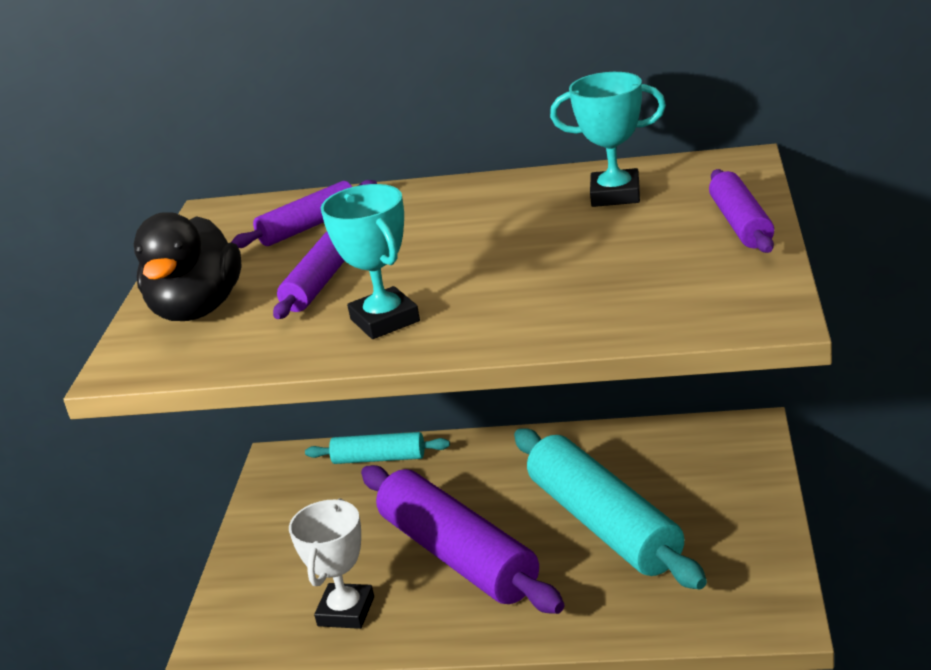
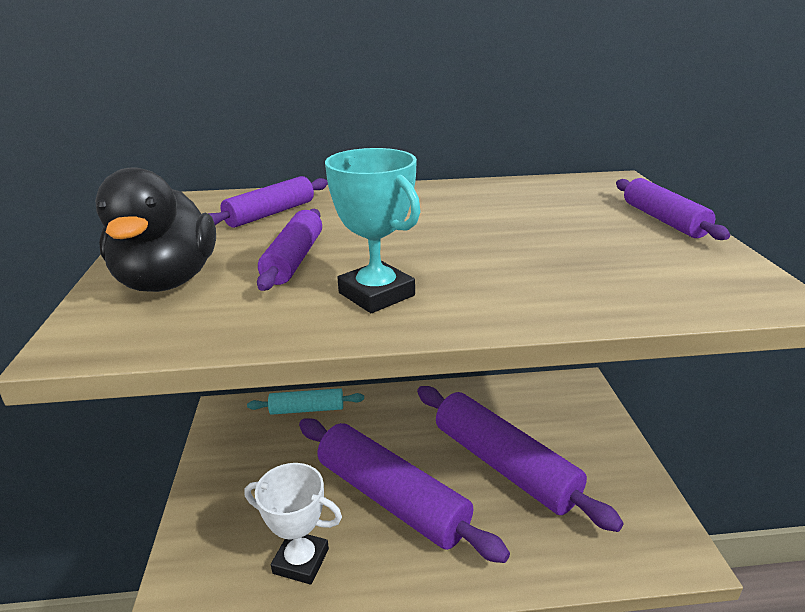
camera: 15 degrees left, 0 degrees up
white trophy [289,498,374,629] -> white trophy turned 75 degrees counterclockwise [245,463,342,585]
turquoise rolling pin [514,428,707,590] -> purple rolling pin [417,386,624,532]
turquoise trophy [550,72,666,207] -> none

